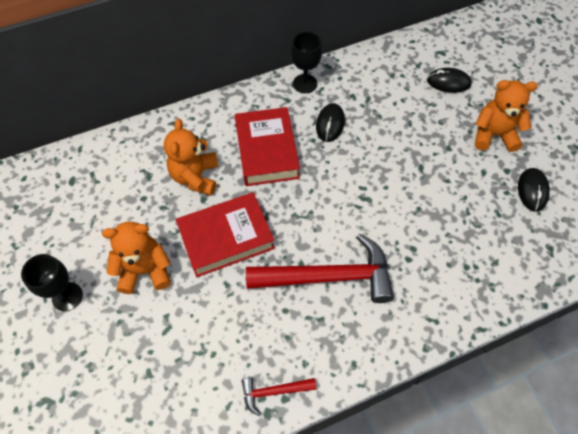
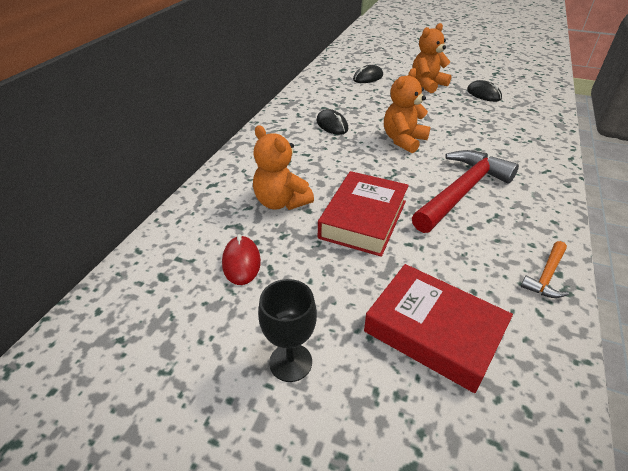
camera: 45 degrees left, 20 degrees down
orange teddy bear [102,222,171,294] -> orange teddy bear moved to [384,68,430,153]
red book [235,107,300,186] -> red book moved to [364,264,513,393]
red hammer [242,378,317,416] -> orange hammer [521,241,569,298]
black goblet [291,32,322,93] -> none
none -> red mouse [222,234,261,285]

